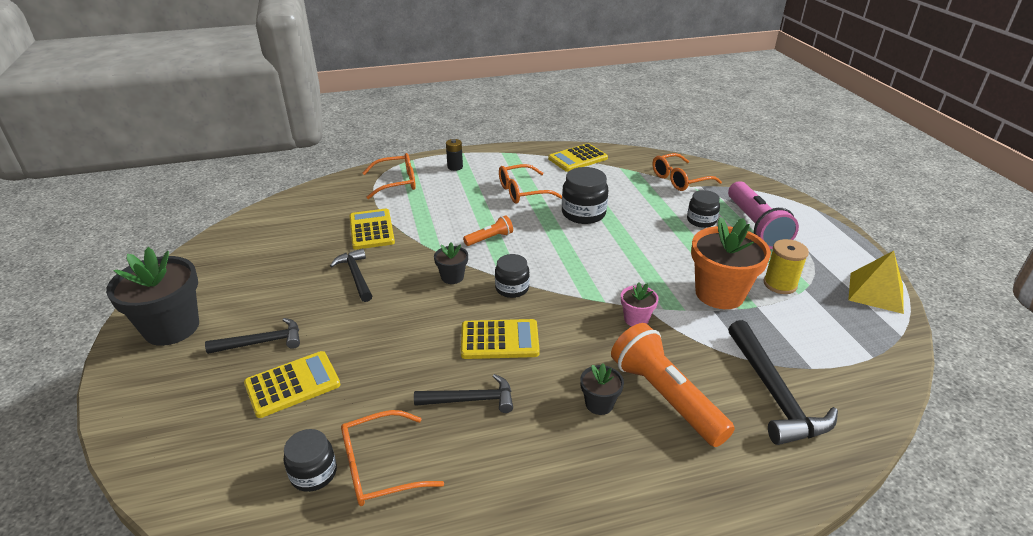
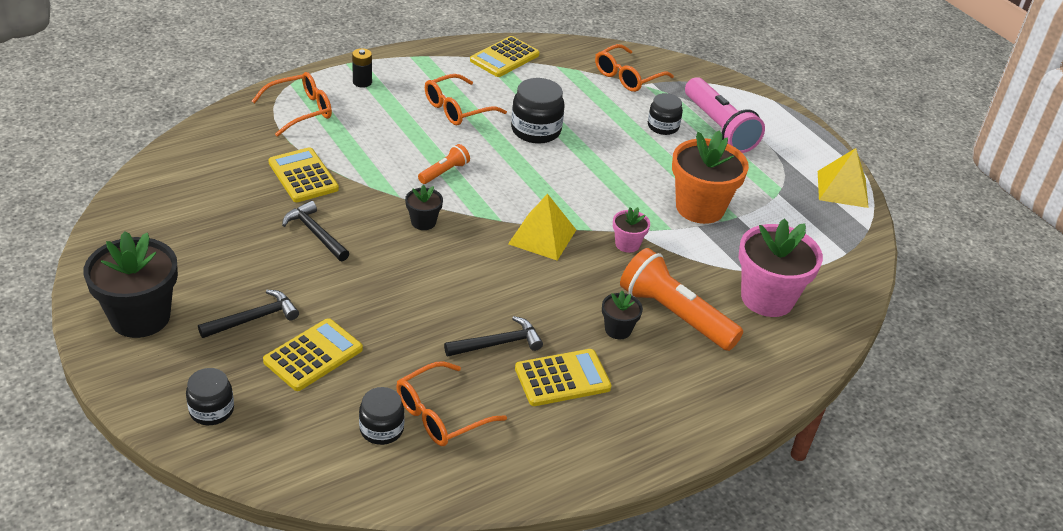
camera: 20 degrees left, 5 degrees up
yellow calculator [461,319,540,359] -> yellow calculator moved to [515,349,612,406]
black jar [495,254,530,298] -> black jar moved to [186,368,234,425]
black hammer [728,320,838,445] -> pink flower pot [739,219,823,317]
yellow spool [763,239,809,294] -> none
none -> yellow pyramid [508,194,576,261]

